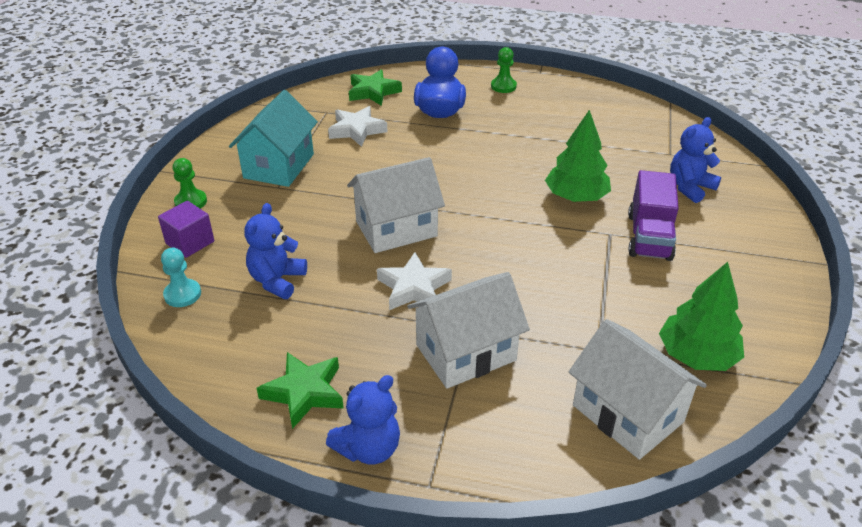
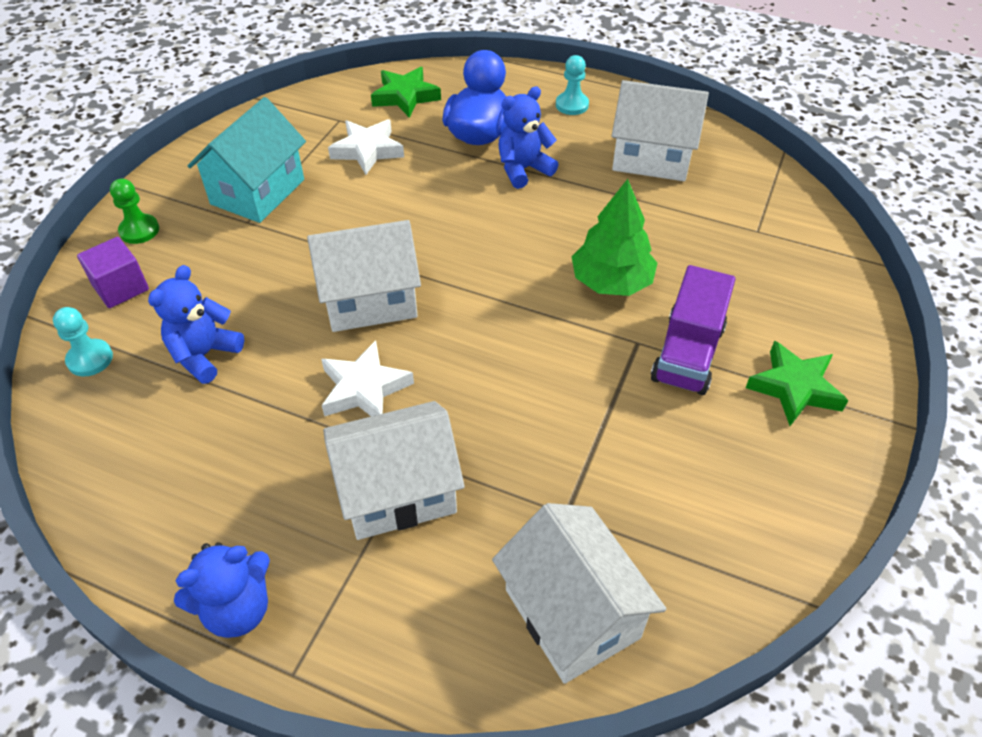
camera: 10 degrees right, 10 degrees up
green star [257,352,344,429] -> green star moved to [746,341,849,426]
green pawn [491,47,517,93] -> turquoise pawn [556,55,589,115]
green tree [659,262,744,371] -> none
blue teddy bear [670,117,721,203] -> blue teddy bear moved to [498,87,559,189]
none -> white house [612,80,709,181]

